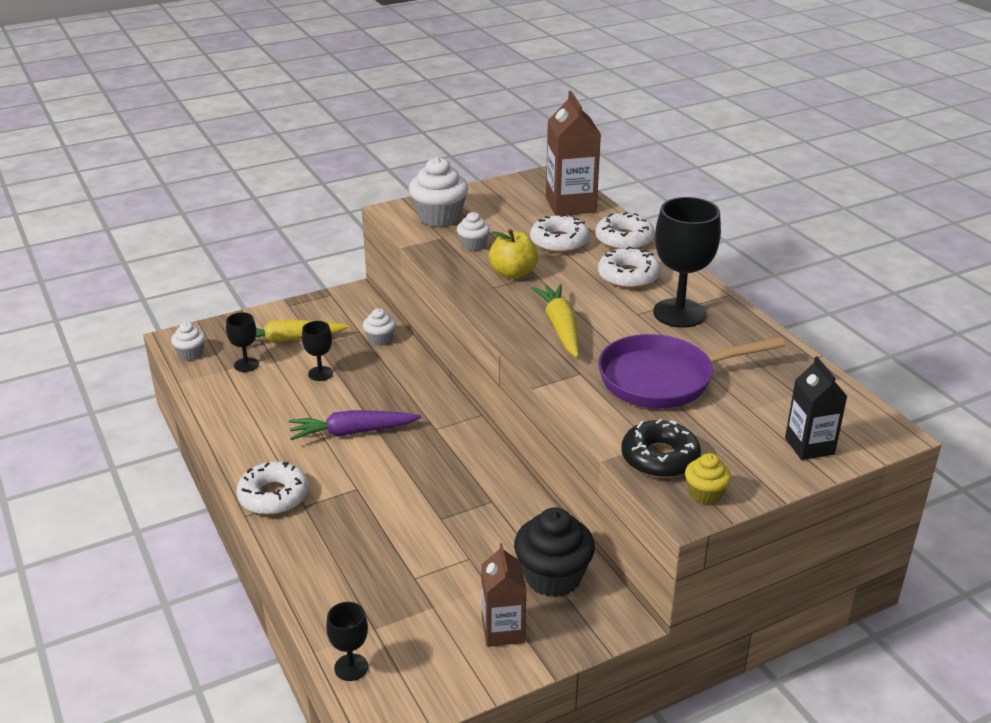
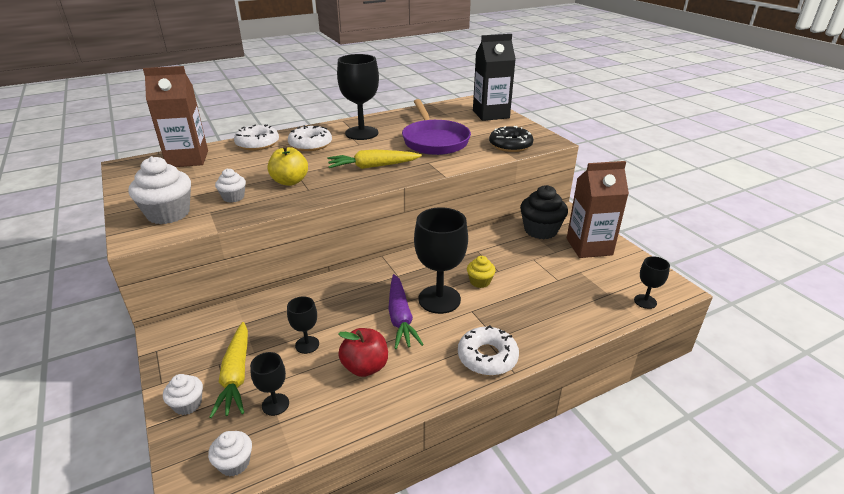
camera: 90 degrees left, 0 degrees up
white cupcake [363,308,396,346] -> white cupcake moved to [163,374,203,415]
brown carton [481,543,526,647] -> brown carton [567,161,629,258], size x1.59
white donut [530,214,590,253] -> none
yellow cupcake [685,453,731,505] -> yellow cupcake moved to [467,256,496,288]
black carton [785,357,848,460] -> black carton [473,34,516,121], size x1.59
none -> red apple [338,328,388,377]
none -> black goblet [414,207,468,314]

